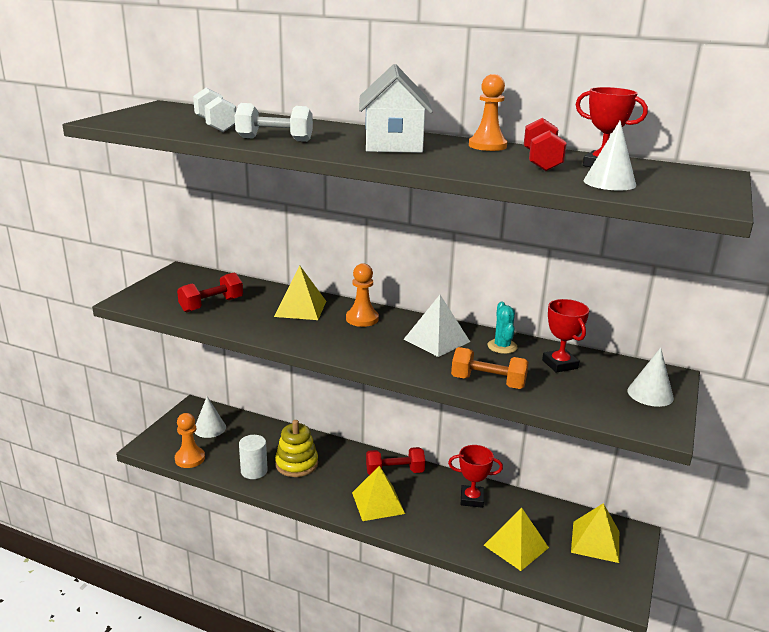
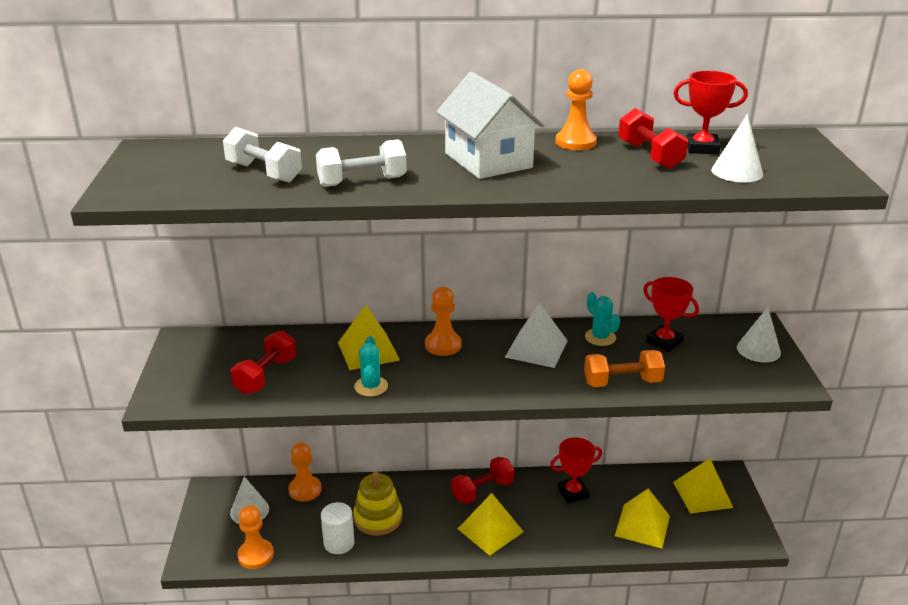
camera: 25 degrees left, 5 degrees up
none -> orange pawn [289,442,321,502]
none -> turquoise cactus [354,336,388,397]

